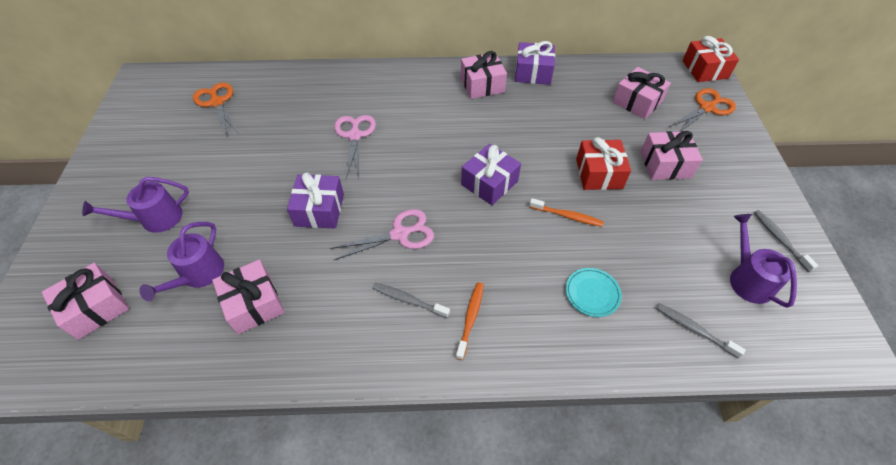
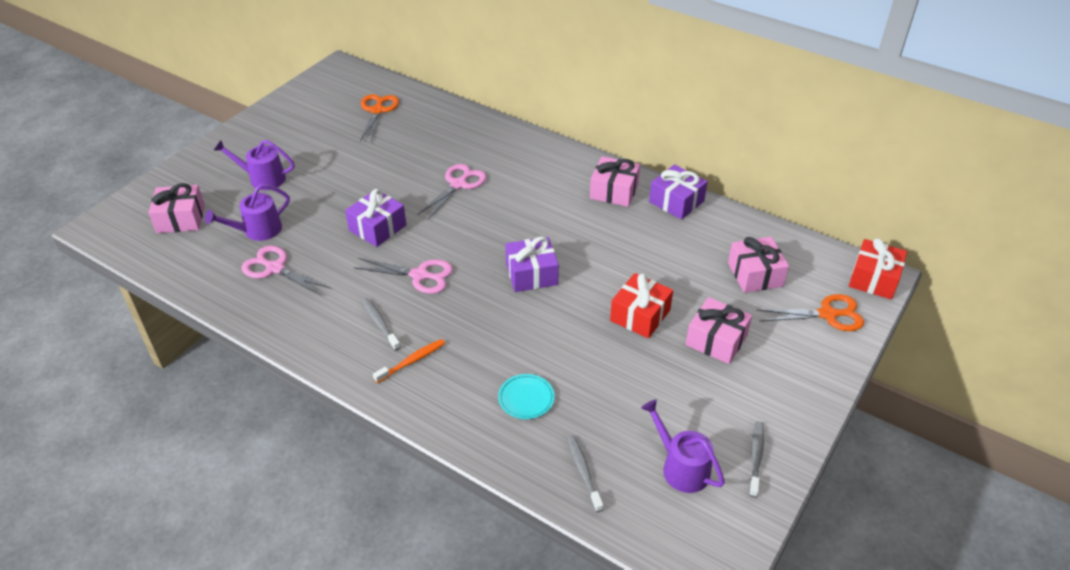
camera: 35 degrees right, 10 degrees down
pink gift [212,260,284,334] -> pink scissors [241,246,331,296]
orange toothbrush [529,198,604,227] -> none
purple watering can [730,214,797,308] -> purple watering can turned 60 degrees counterclockwise [641,399,725,493]

